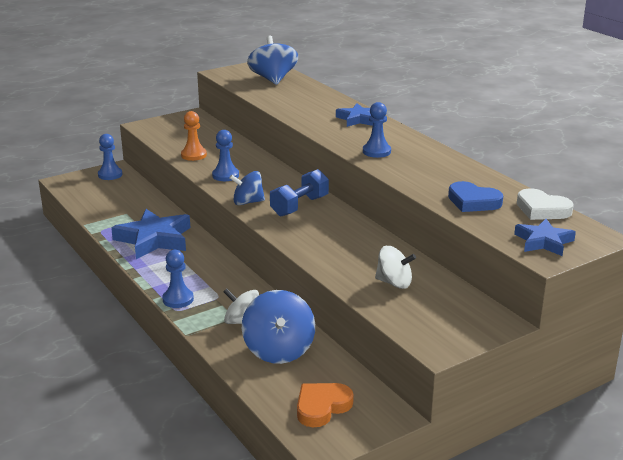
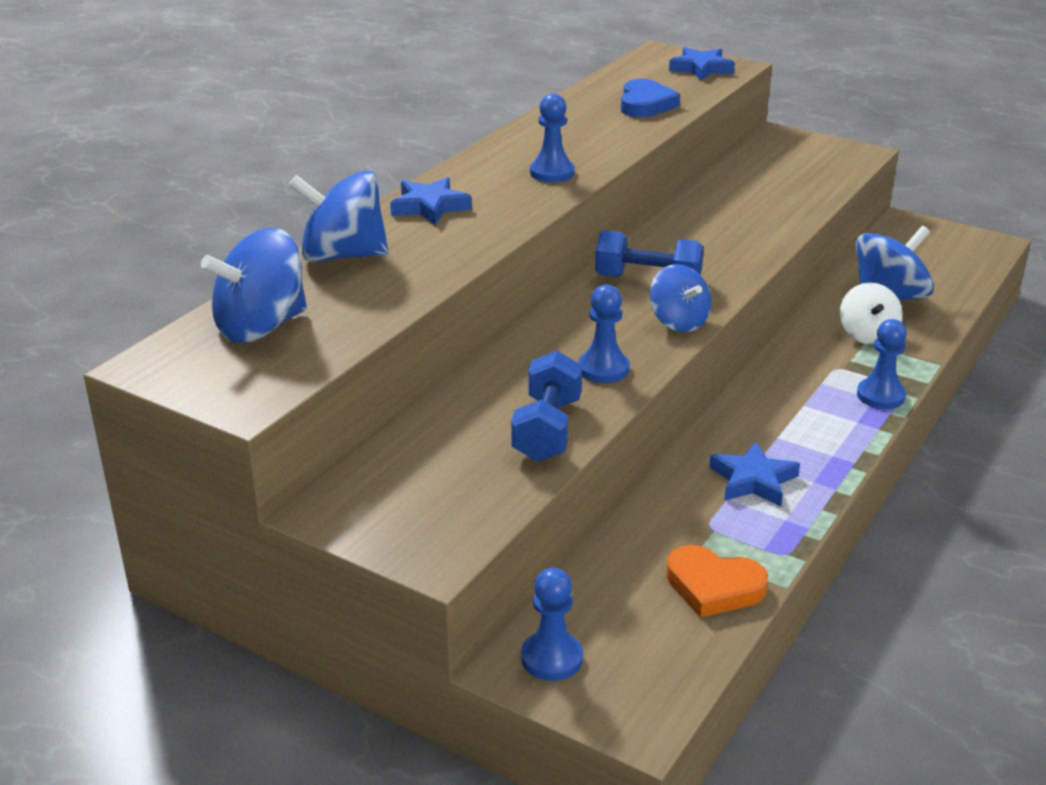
camera: 115 degrees left, 5 degrees up
blue star [111,209,190,259] -> blue star [709,441,800,506], size x0.59
orange pawn [181,111,207,161] -> blue dumbbell [511,351,582,462]
orange heart [297,383,354,427] -> orange heart moved to [666,545,768,618]
white spinning top [375,246,416,289] -> none
white heart [517,188,574,220] -> none
none -> blue spinning top [289,170,389,262]

